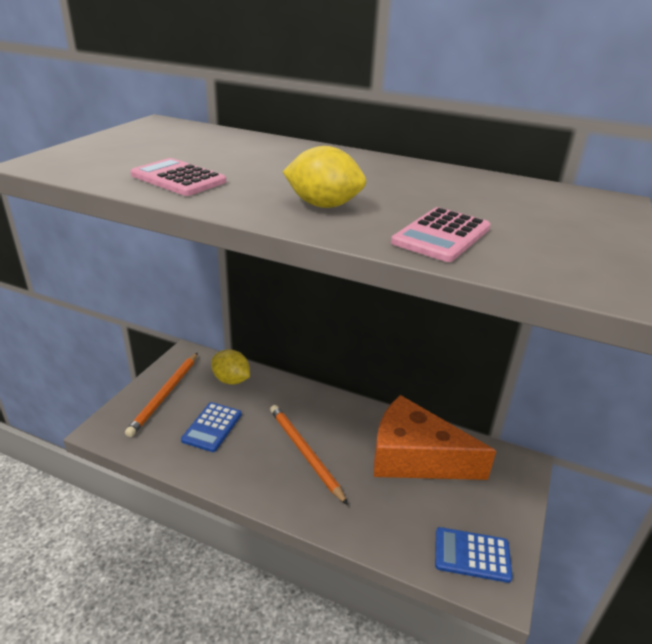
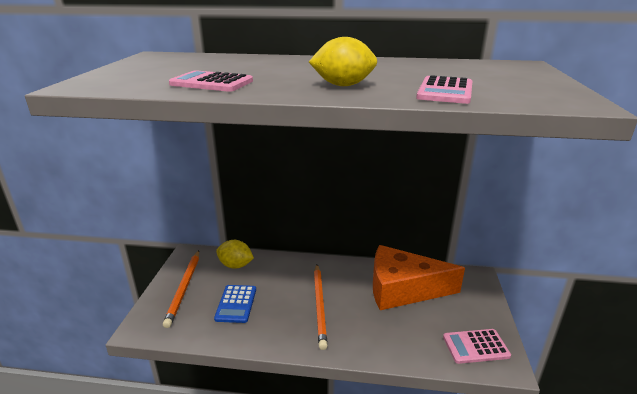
camera: 15 degrees left, 5 degrees down
orange pencil [270,405,348,505] -> orange pencil turned 135 degrees counterclockwise [314,264,328,350]
blue calculator [435,527,512,583] -> pink calculator [443,329,511,364]

